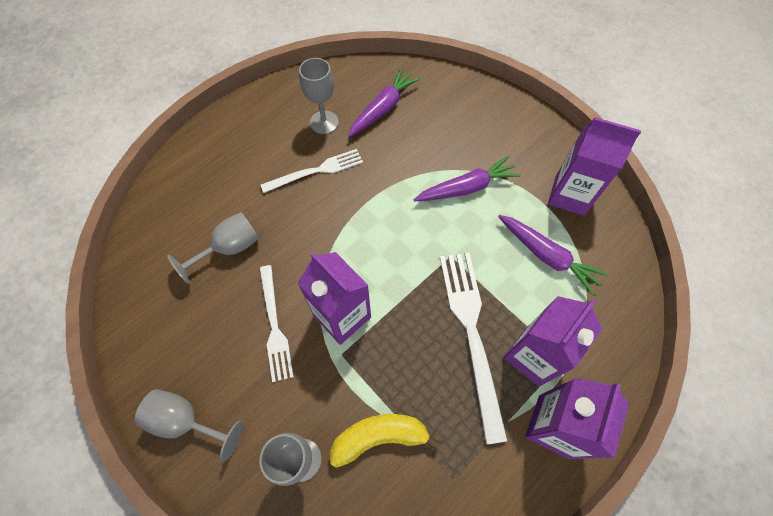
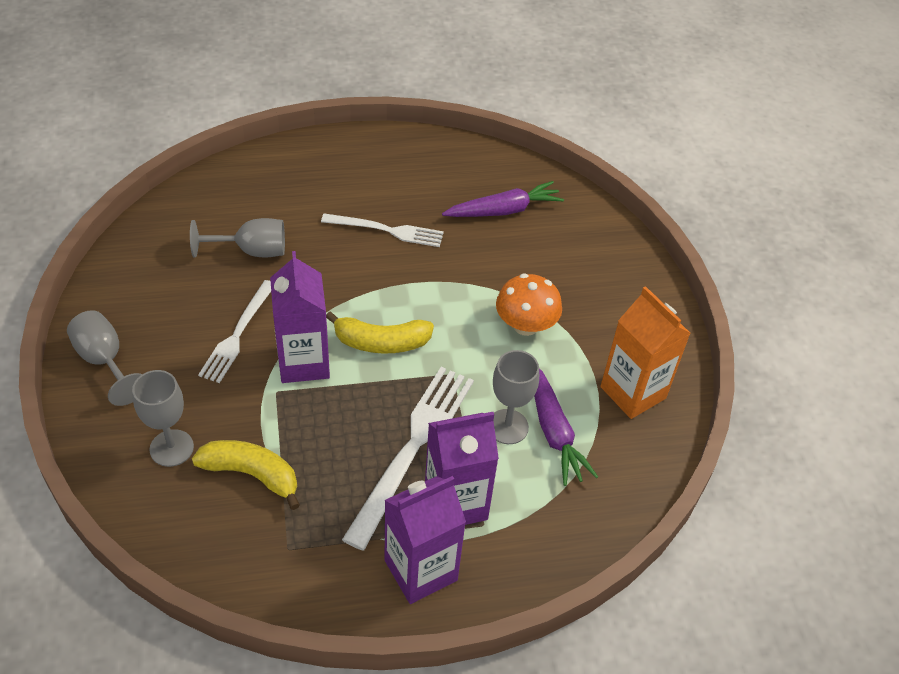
camera: 30 degrees right, 15 degrees down
grey goblet [299,58,339,134] -> grey goblet moved to [493,350,539,444]
purple carrot [414,156,521,201] -> orange mushroom [496,274,562,336]
purple carton [548,117,641,216] -> orange carton [600,286,691,419]
none -> yellow banana [326,311,434,354]

